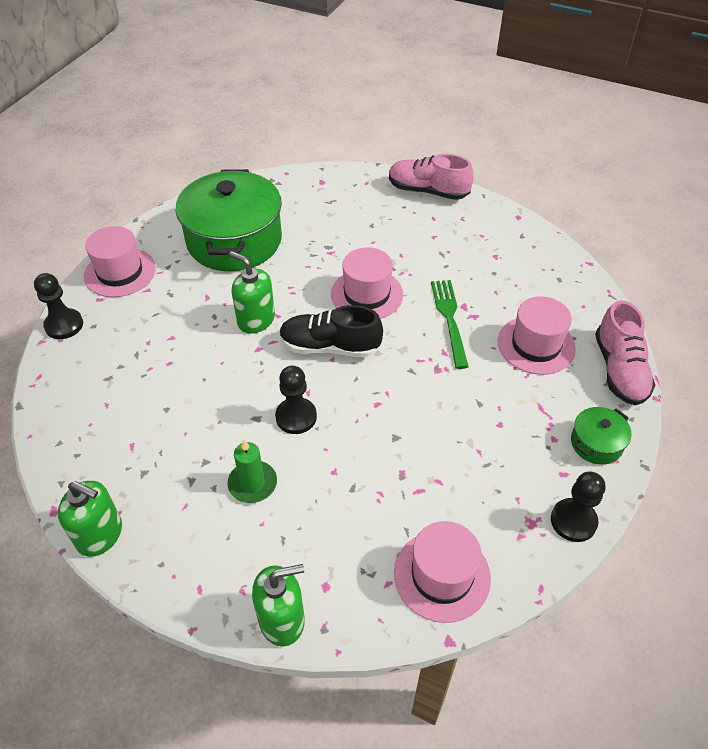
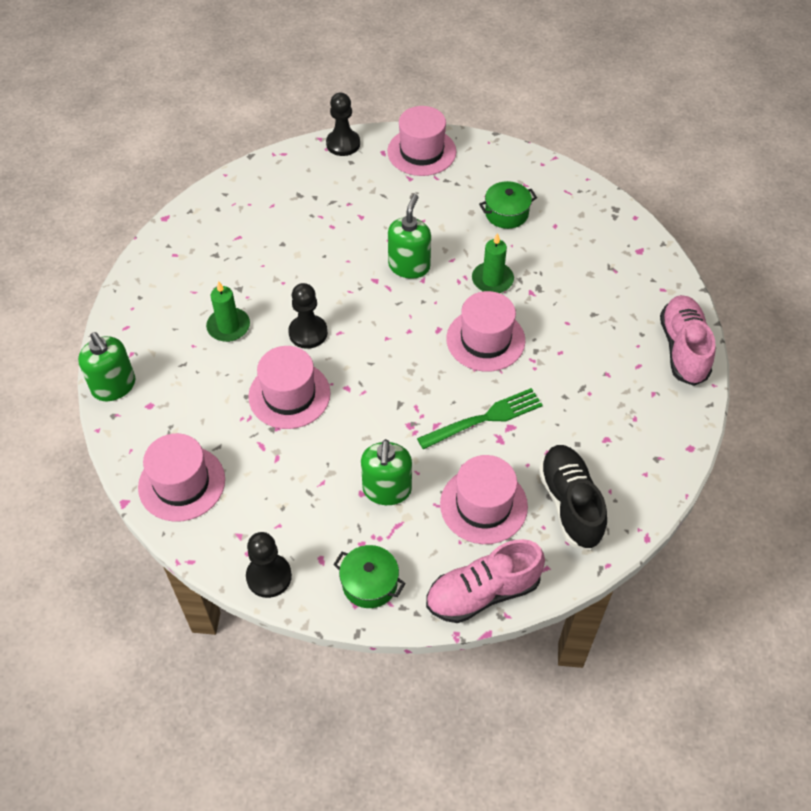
camera: 70 degrees right, 5 degrees up
green soap dispenser [58,481,122,557] -> green soap dispenser moved to [361,439,412,505]
green pot [176,169,282,271] -> green pot [479,181,537,229], size x0.43
black shoe [279,305,383,358] -> black shoe moved to [538,445,607,550]
none -> pink hat [248,346,331,429]
none -> green candle [472,233,514,293]

